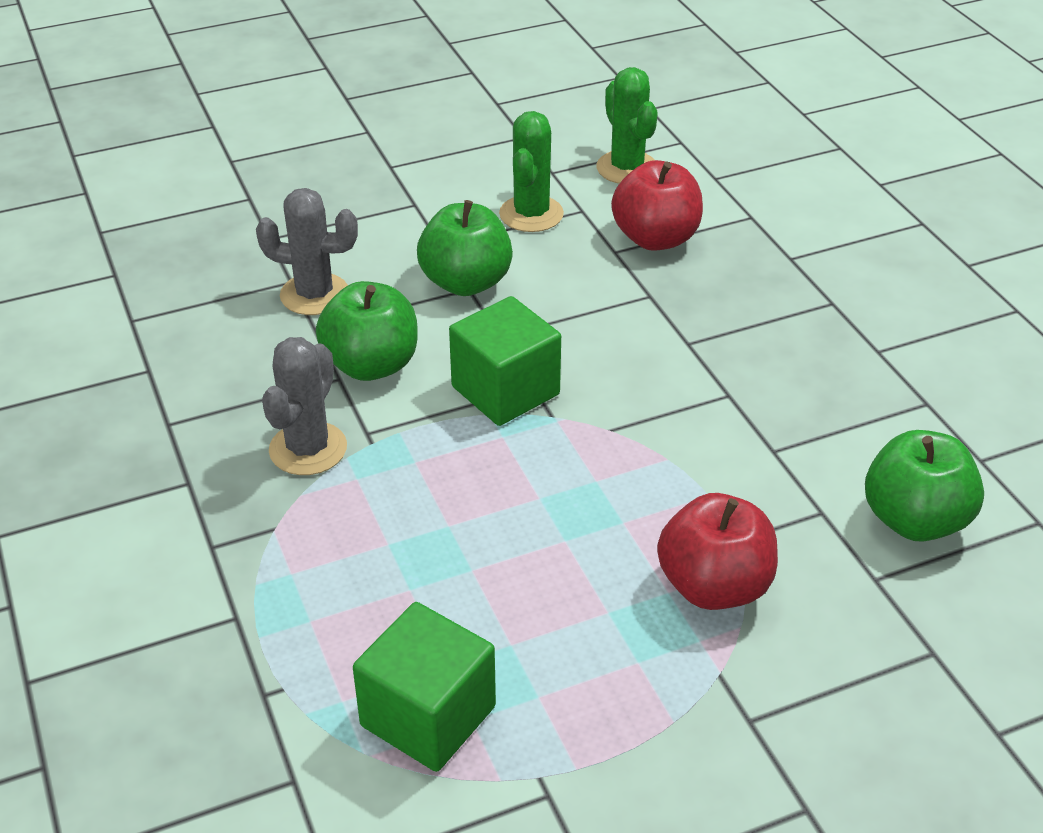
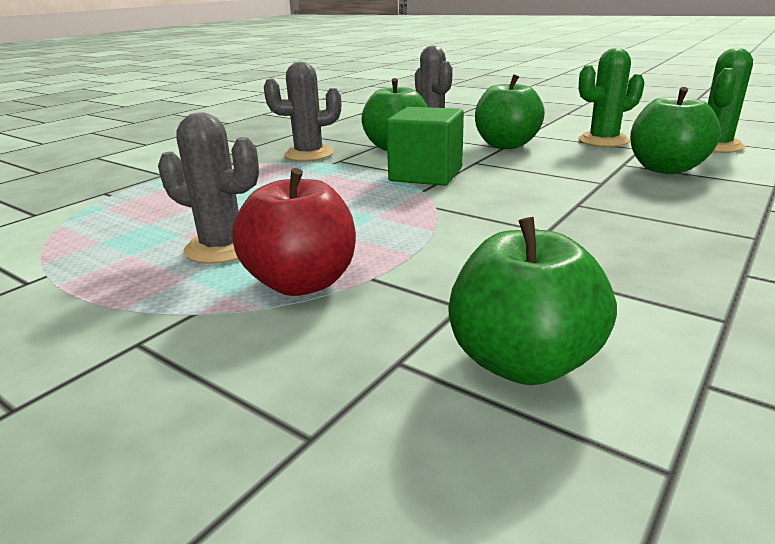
camera: 60 degrees right, 15 degrees down
green cube [353,602,496,772] -> none
red apple [611,160,703,251] -> green apple [630,87,721,174]
none -> grey cactus [158,112,259,264]

